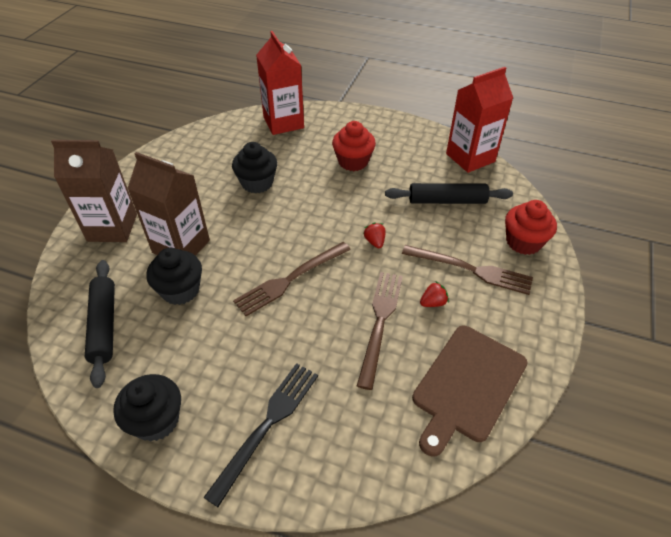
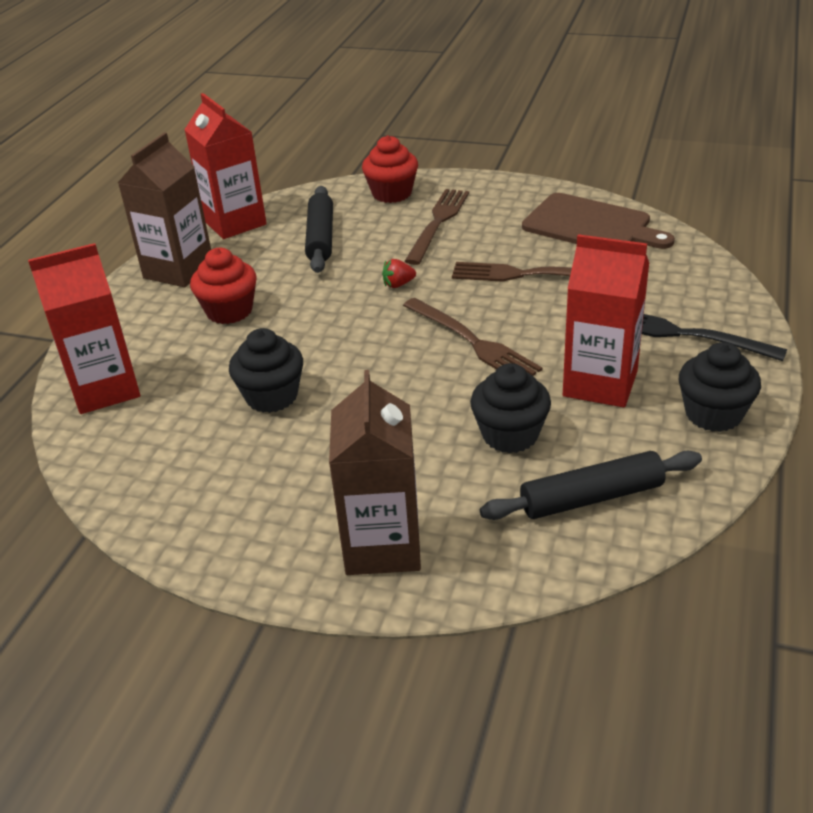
camera: 90 degrees left, 10 degrees down
brown carton [127,152,210,256] -> brown carton moved to [118,132,211,287]
red strawberry [420,281,449,307] -> none
none -> red carton [563,234,649,407]

